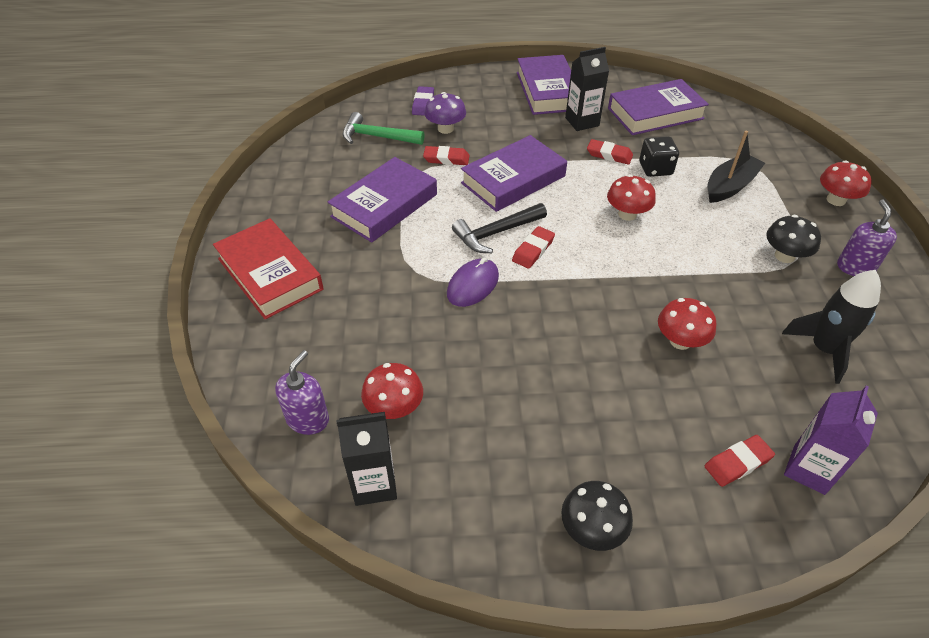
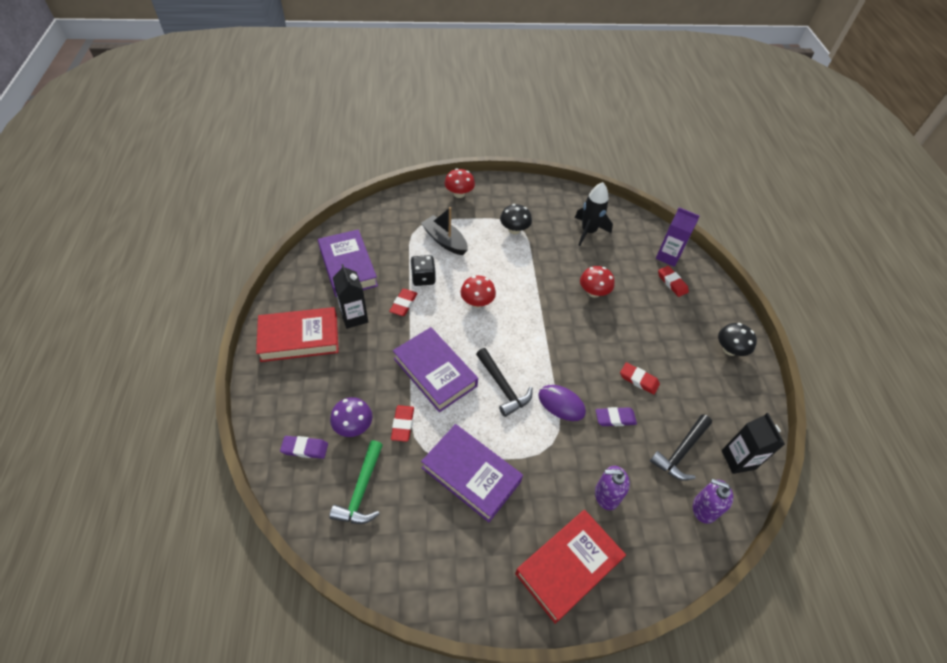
camera: 95 degrees left, 5 degrees up
red mushroom [361,363,423,419] -> black hammer [650,414,712,481]
red eraser [512,226,555,269] -> red eraser moved to [620,362,660,395]
purple book [517,55,571,115] -> red book [256,307,339,362]
purple soap dispenser [837,200,897,276] -> purple soap dispenser moved to [595,466,630,510]
none -> purple eraser [596,407,637,426]

